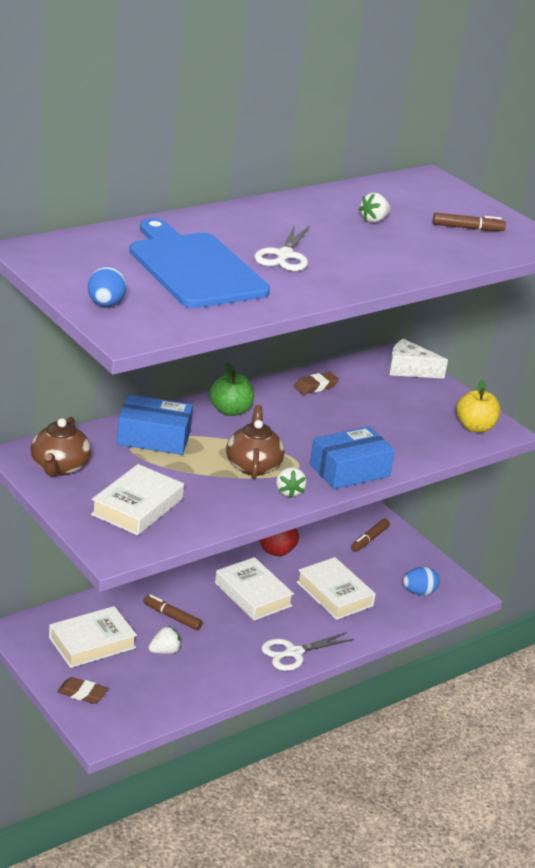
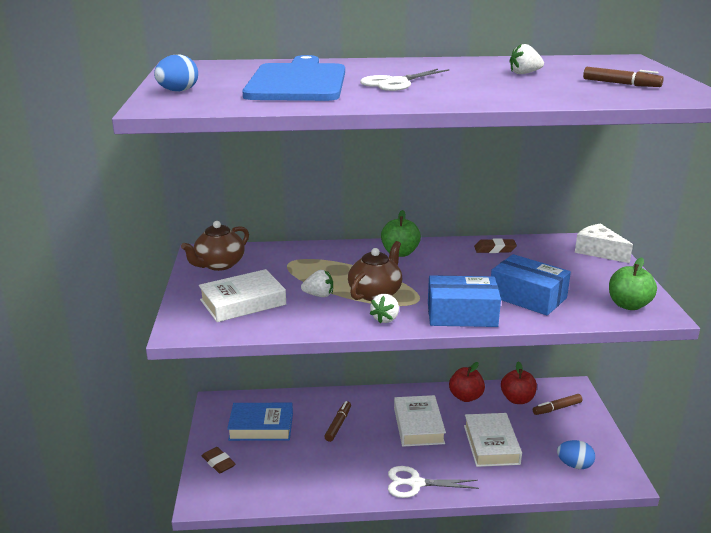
camera: 35 degrees right, 5 degrees down
white book [49,606,137,668] -> blue book [227,403,293,441]
blue box [117,395,193,455] -> blue box moved to [491,254,571,316]
brown marker [143,594,203,630] -> brown marker turned 45 degrees clockwise [324,401,351,442]
white strawberry [148,626,181,654] -> white strawberry moved to [301,270,333,297]
yellow apple [456,380,501,433] -> green apple [609,257,657,310]
none -> red apple [501,361,537,404]

